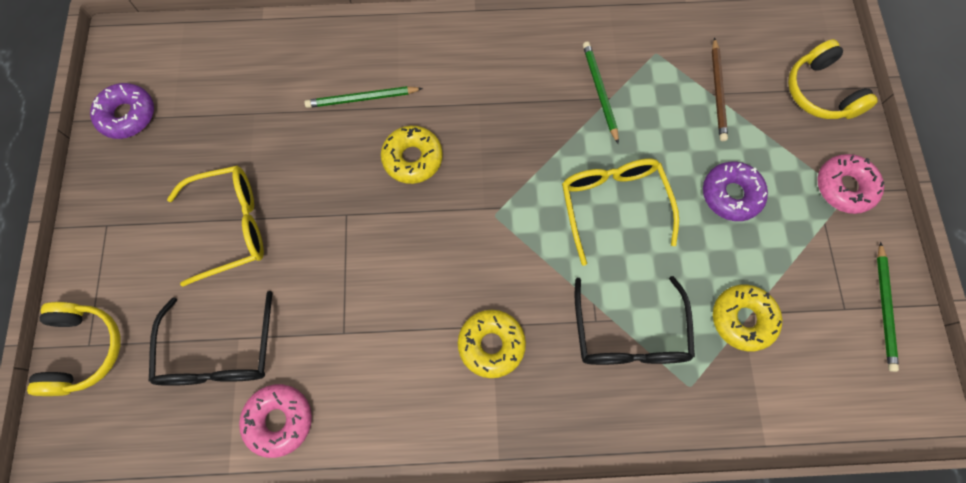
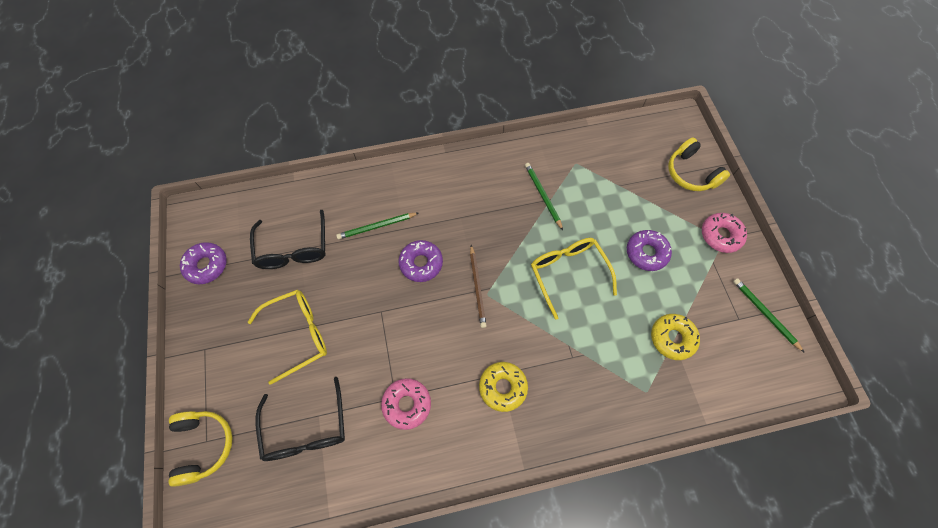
camera: 10 degrees left, 5 degrees down
pink donut [239,384,312,458] -> pink donut moved to [381,378,431,430]
yellow donut [381,126,443,184] -> purple donut [398,240,443,282]
black glasses [575,276,695,365] -> black glasses moved to [250,210,326,269]
brown pencil [712,37,728,141] -> brown pencil moved to [470,245,487,328]
green pencil [877,242,899,372] -> green pencil turned 150 degrees clockwise [733,278,805,353]

